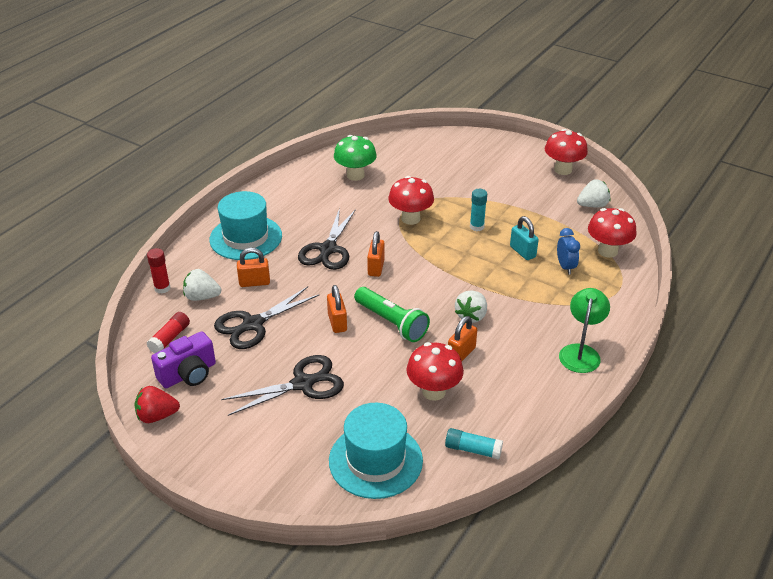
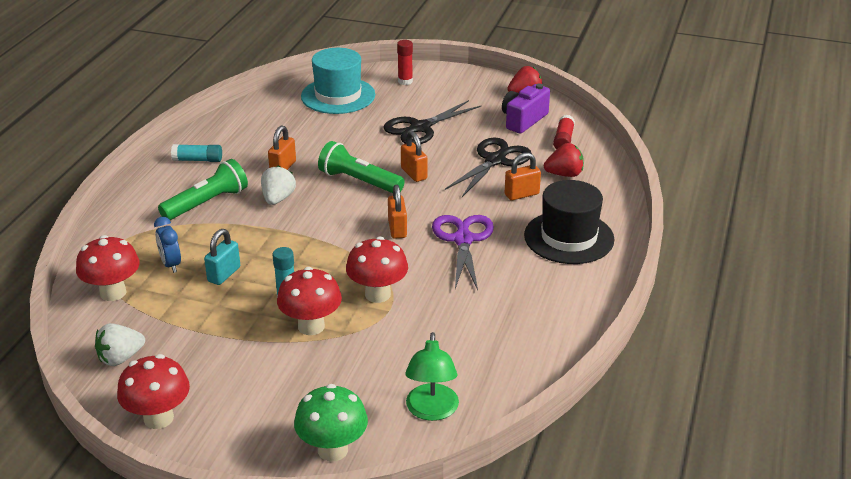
camera: 165 degrees right, 5 degrees down
red glue stick [147,248,171,294] -> red glue stick moved to [397,40,413,85]
white strawberry [183,269,221,301] -> red strawberry [544,143,584,177]
turquoise hat [209,191,282,260] -> black hat [524,180,615,264]
black scissors [298,208,356,270] -> purple scissors [432,215,494,290]
green mushroom [334,135,377,181] -> green mushroom moved to [294,384,368,461]
red mushroom [406,342,464,401] -> red mushroom moved to [277,267,342,335]
turquoise glue stick [445,428,503,460] -> turquoise glue stick moved to [171,144,222,162]
turquoise padlock [510,216,539,260] -> turquoise padlock turned 75 degrees clockwise [204,229,240,285]
green lamp [559,288,610,373] -> green lamp moved to [405,332,459,421]
none -> green flashlight [158,159,248,220]

